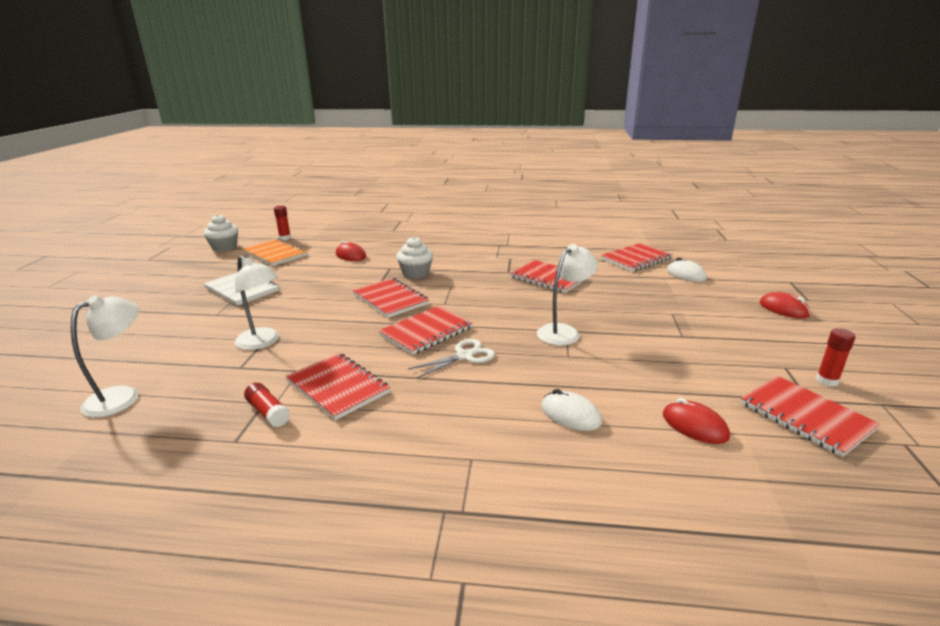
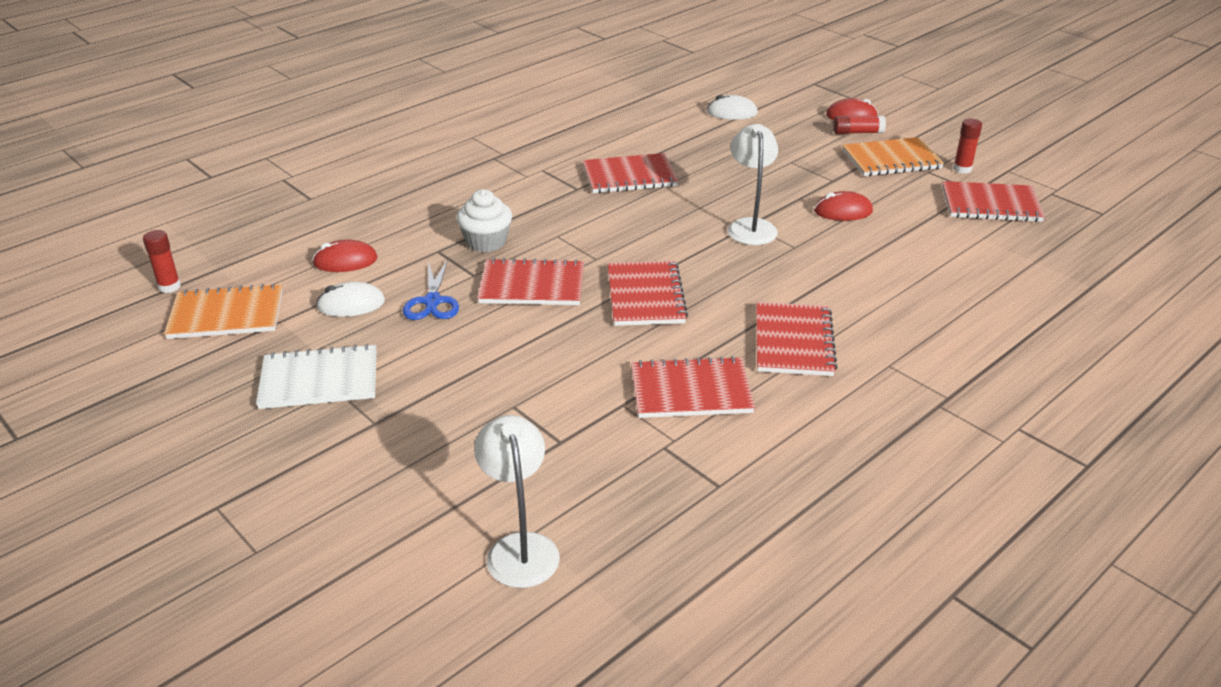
camera: 50 degrees left, 10 degrees up
white cupcake [204,214,238,252] -> none
white lamp [235,256,279,350] -> none
red glue stick [244,383,290,428] -> red glue stick moved to [833,116,886,134]
white scissors [408,339,495,378] -> none
white mouse [541,389,602,431] -> white mouse moved to [316,282,385,317]
red notebook [601,243,673,272] -> red notebook moved to [756,302,838,376]
red mouse [663,398,730,444] -> red mouse moved to [814,191,873,221]
none -> blue scissors [403,259,459,320]
none -> orange notebook [842,137,944,177]

